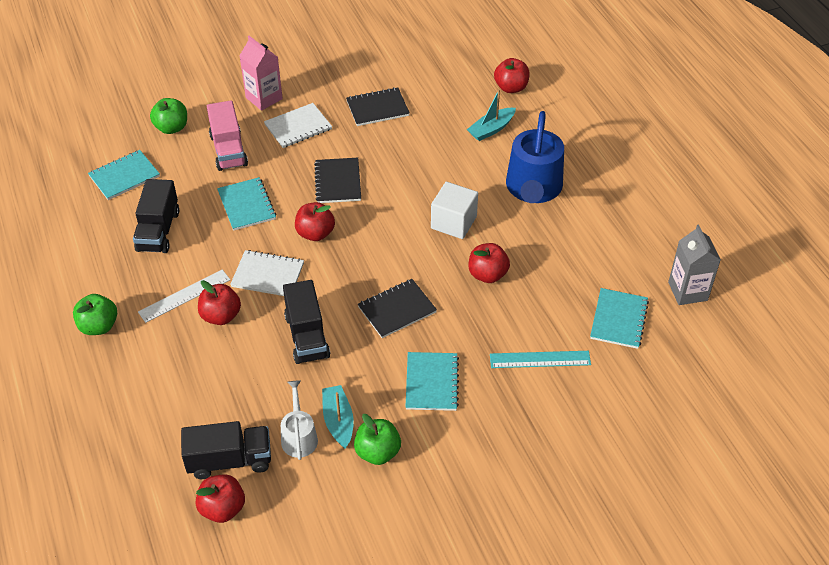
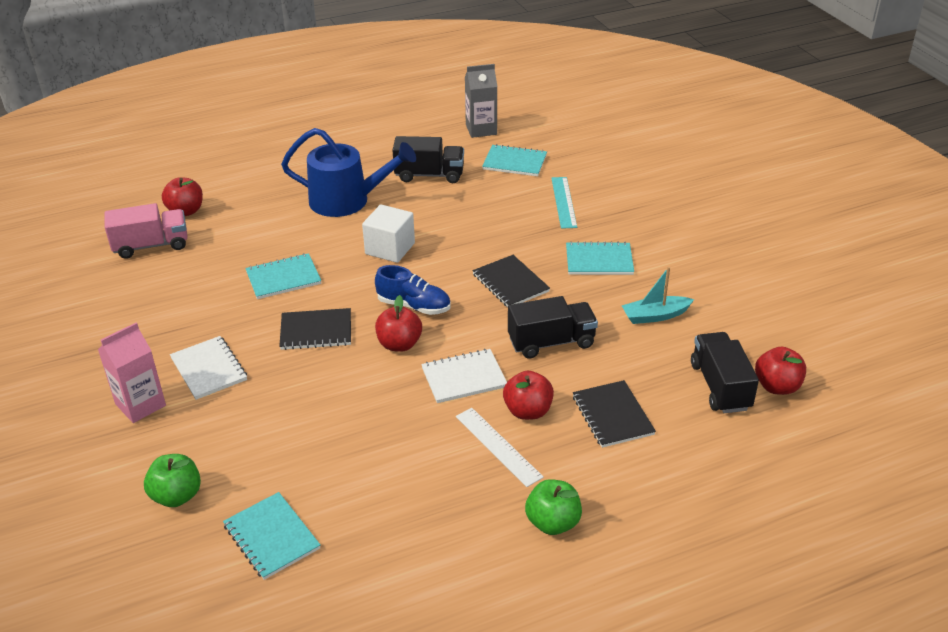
camera: 90 degrees left, 10 degrees down
black truck [133,179,179,253] -> black truck moved to [392,136,464,183]
pink truck [207,100,248,171] -> pink truck moved to [104,203,188,259]
turquoise notebook [217,177,276,231] -> turquoise notebook moved to [245,253,321,299]
white notebook [230,250,304,296] -> white notebook turned 60 degrees clockwise [421,349,507,403]
white watering can [281,380,318,460] -> none
black notebook [346,87,410,126] -> black notebook moved to [573,380,656,448]
green apple [354,414,401,465] -> none
turquoise boat [467,89,516,141] -> none
red apple [469,243,510,283] -> none
none -> blue shoe [375,265,451,315]

